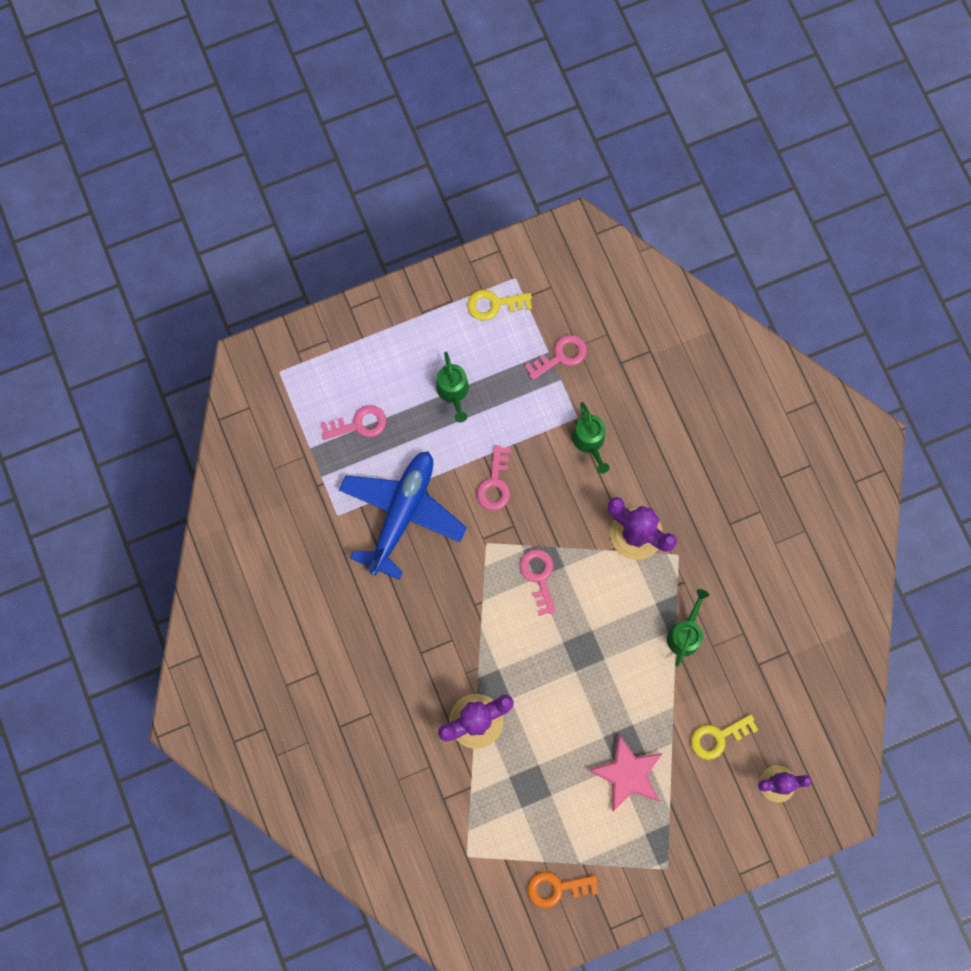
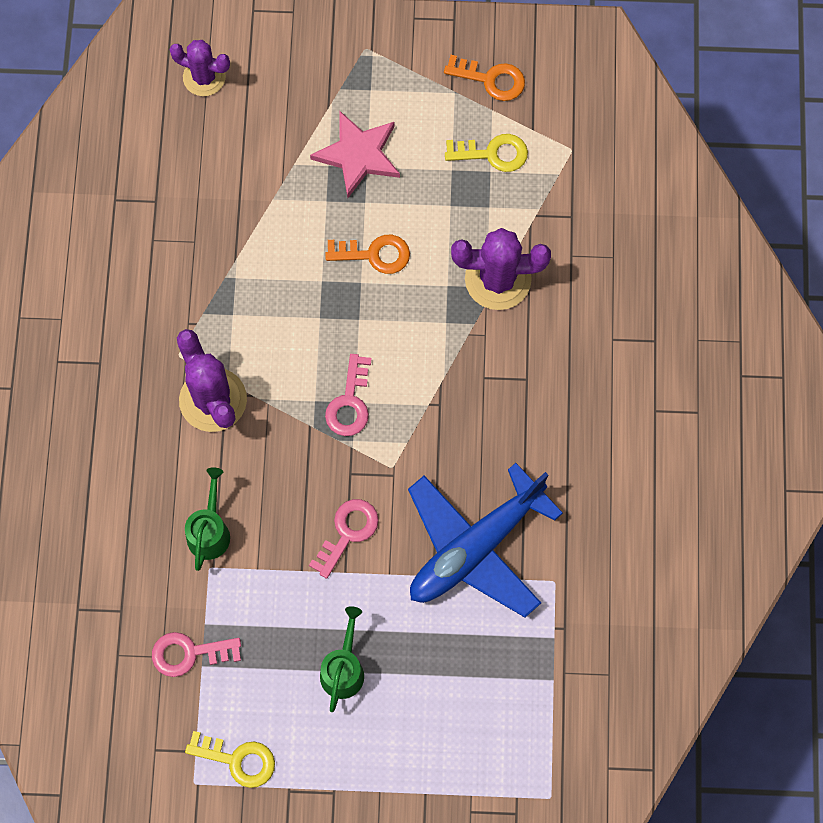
camera: 155 degrees left, 5 degrees down
pink key [320,405,387,440] -> none
green watering can [667,589,709,667] -> none
yellow key [691,714,758,760] -> yellow key moved to [445,134,528,172]
none -> orange key [325,234,410,274]

